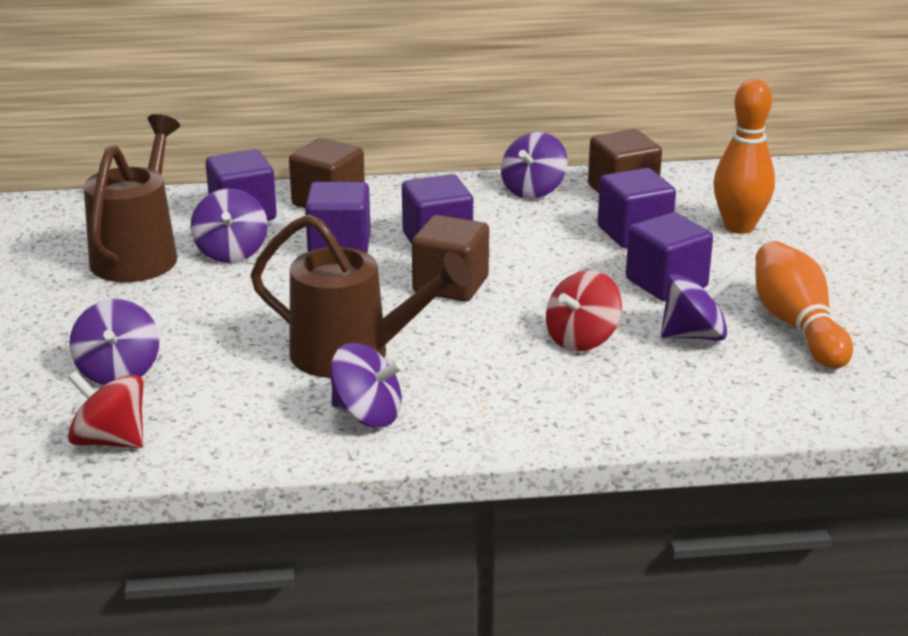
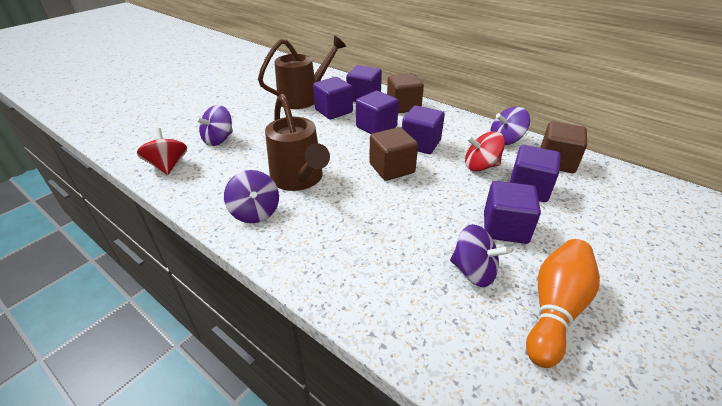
camera: 45 degrees right, 10 degrees up
purple spinning top [191,189,268,263] -> purple cube [313,77,353,119]
red spinning top [546,270,622,352] -> red spinning top moved to [465,131,505,172]
orange bowling pin [713,79,775,234] -> none

